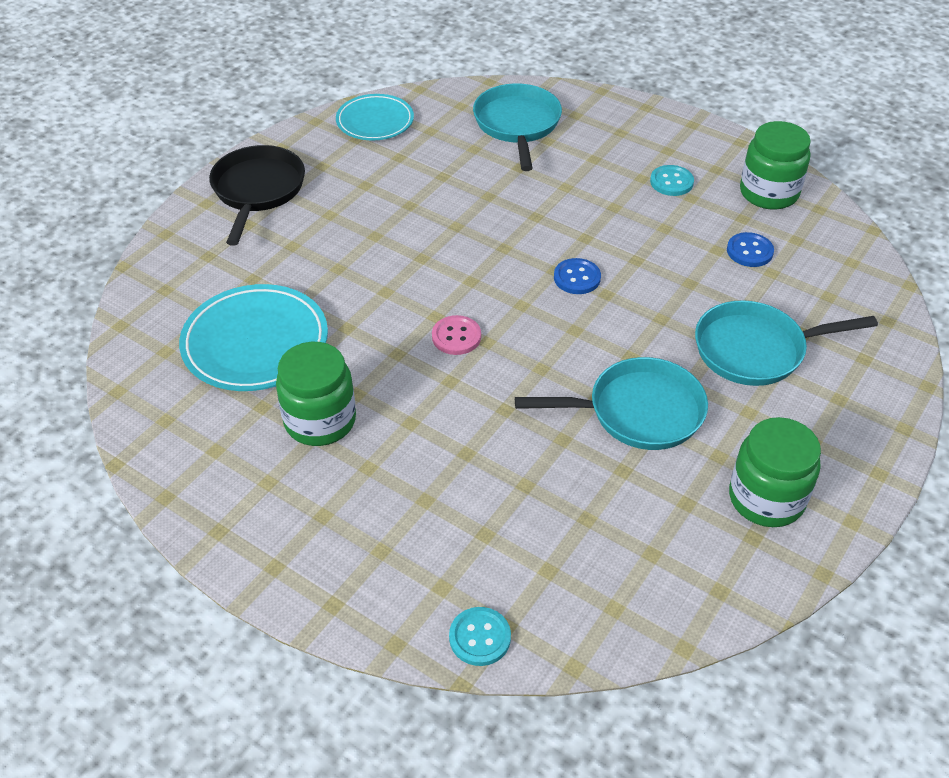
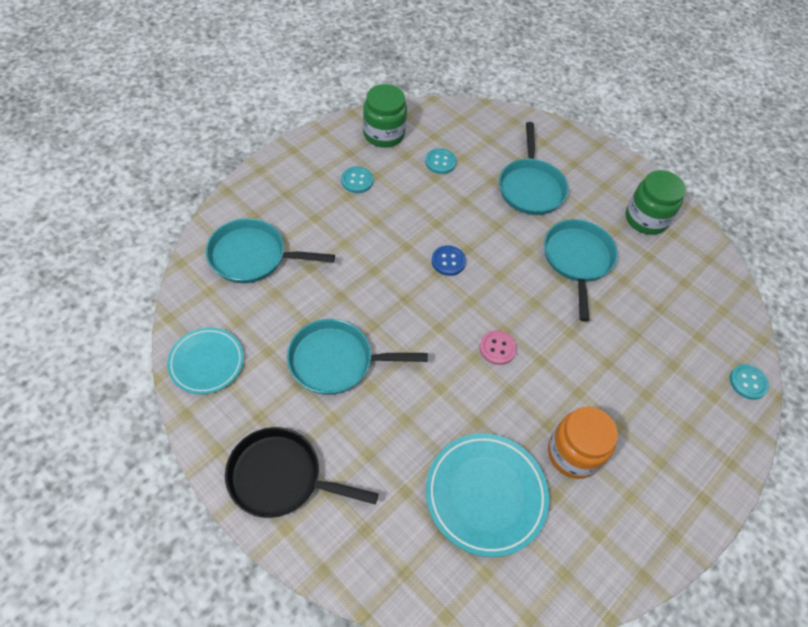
camera: 85 degrees left, 10 degrees up
green jar [276,342,356,446] -> orange jar [548,407,618,479]
blue button [727,232,774,267] -> turquoise button [425,148,457,174]
none -> turquoise pan [287,319,428,395]

